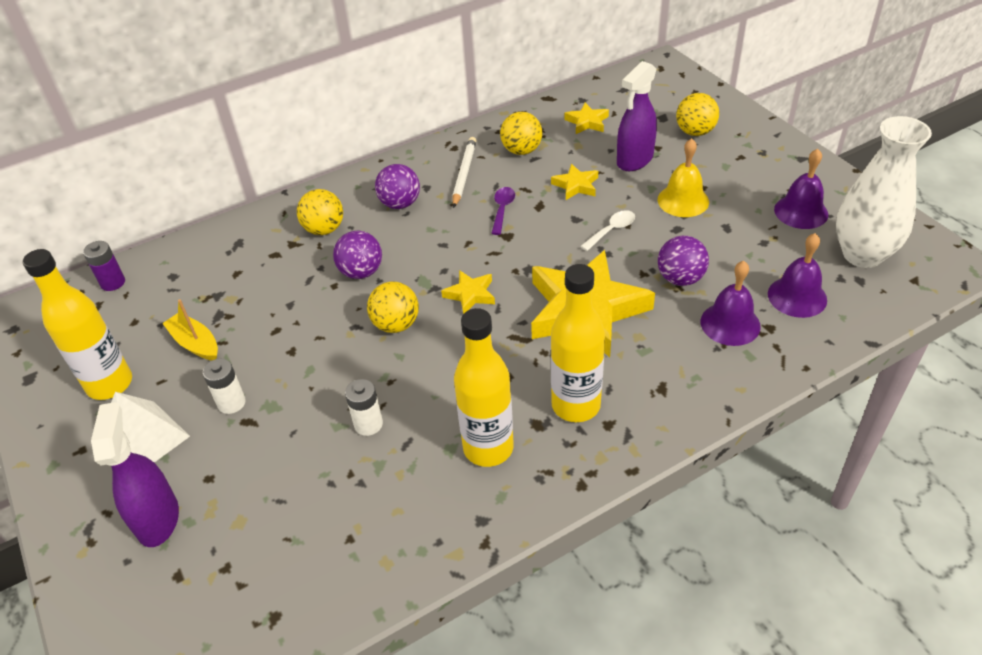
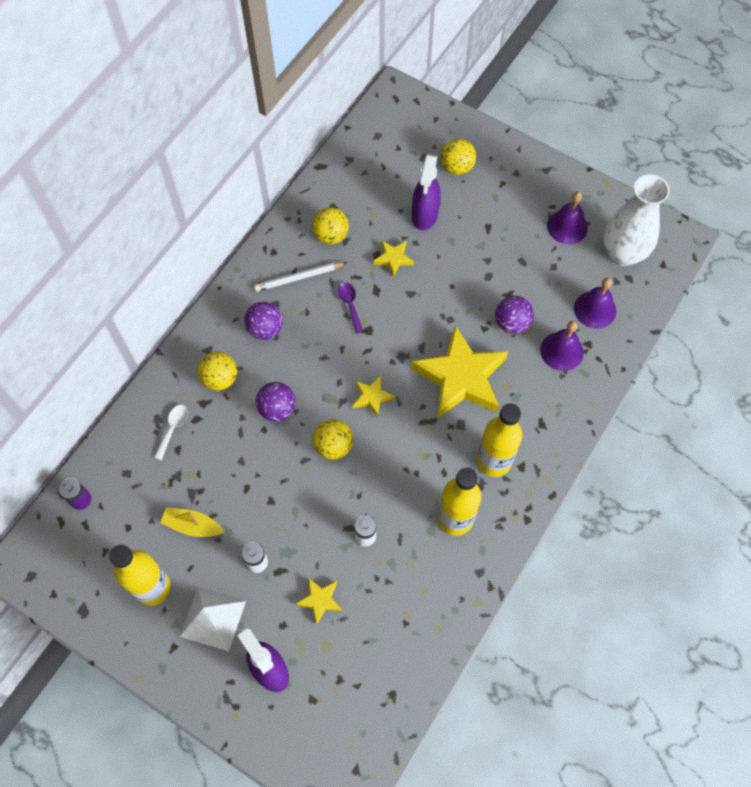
camera: 30 degrees left, 20 degrees up
white pencil [453,137,477,208] -> white pencil turned 90 degrees counterclockwise [254,262,347,292]
yellow star [564,103,609,134] -> yellow star moved to [296,578,342,624]
white spoon [580,210,635,251] -> white spoon moved to [154,405,188,460]
yellow bell [658,138,709,217] -> none

